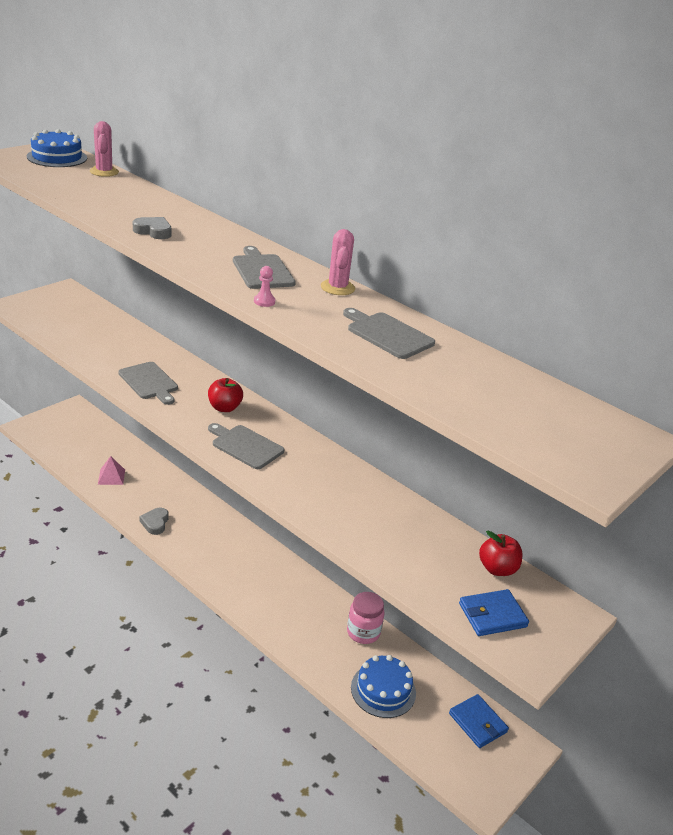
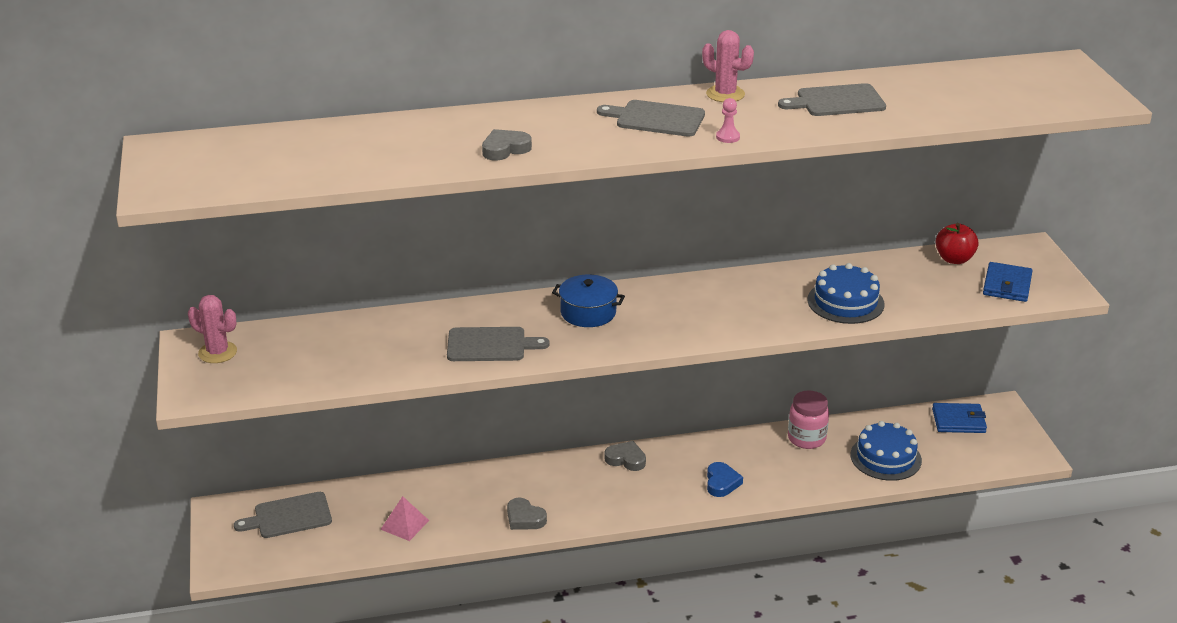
camera: 50 degrees left, 0 degrees up
blue cake [27,129,87,167] -> blue cake moved to [808,263,885,324]
pink cactus [90,121,119,177] -> pink cactus moved to [188,295,237,363]
red apple [208,378,243,412] -> blue pot [552,275,625,327]
grey cutting board [208,423,284,469] -> grey cutting board moved to [234,492,332,538]
none -> grey heart [604,441,646,471]
none -> blue heart [707,462,743,497]

